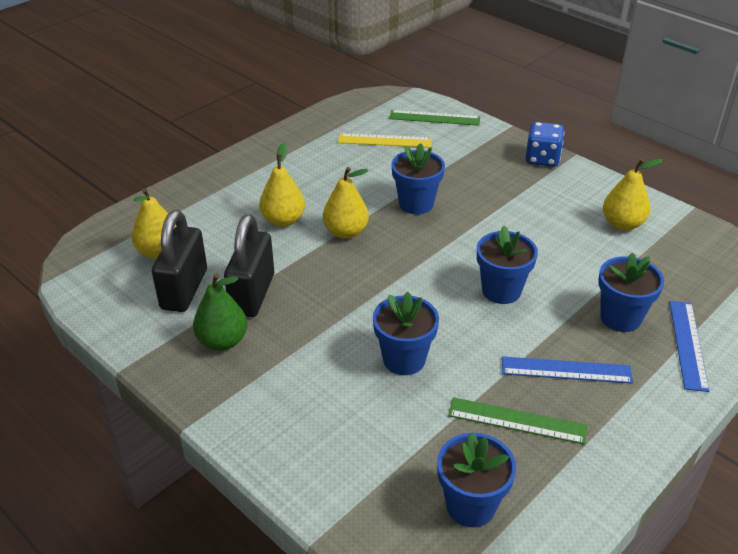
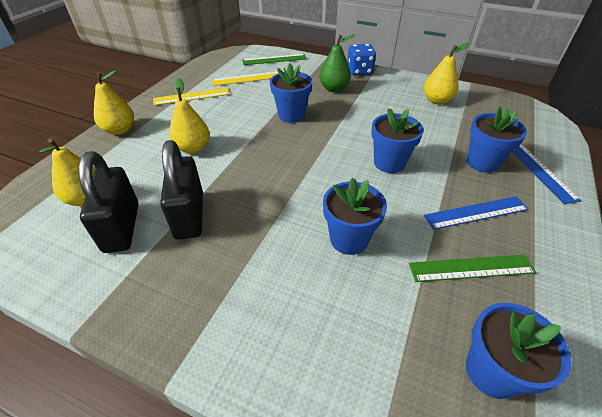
camera: 20 degrees left, 5 degrees up
green pear [193,273,247,351] -> green pear moved to [319,34,355,92]
yellow pear [323,167,369,239] -> yellow pear moved to [94,70,134,135]
none -> yellow ruler [153,88,230,105]

